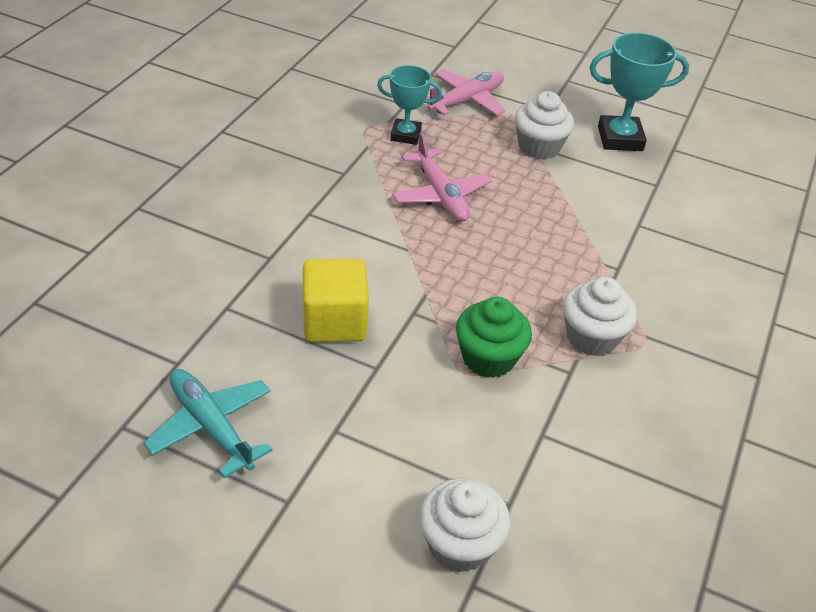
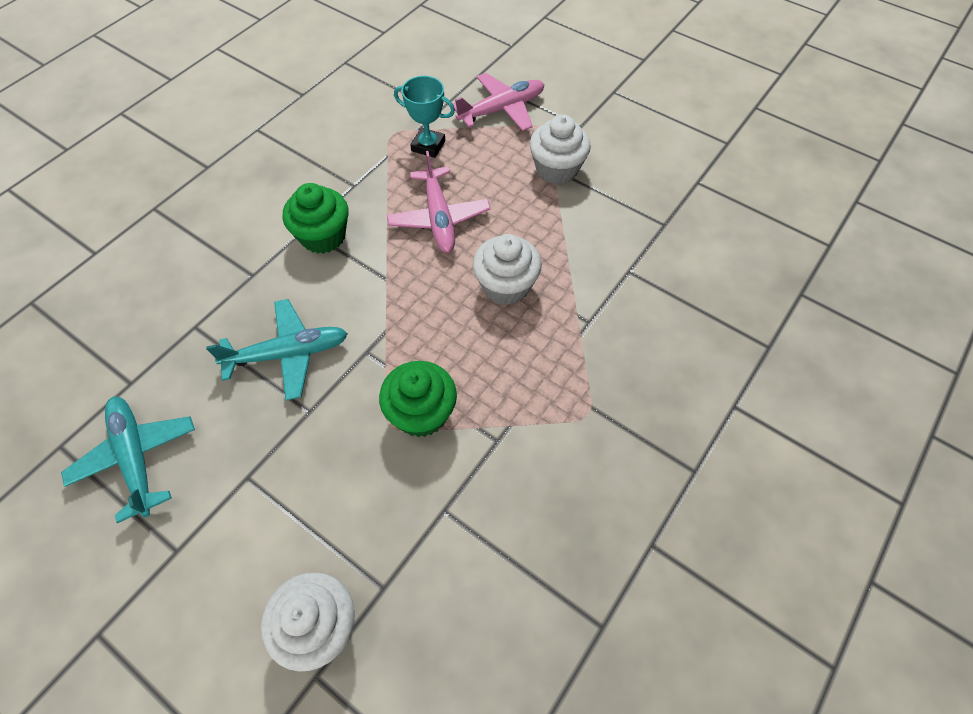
camera: 15 degrees right, 15 degrees up
yellow cube [303,259,369,342] -> turquoise plane [206,299,348,401]
white cupcake [563,277,637,356] -> white cupcake moved to [473,234,542,305]
turquoise trophy [590,32,689,151] -> none
none -> green cupcake [283,183,349,254]

